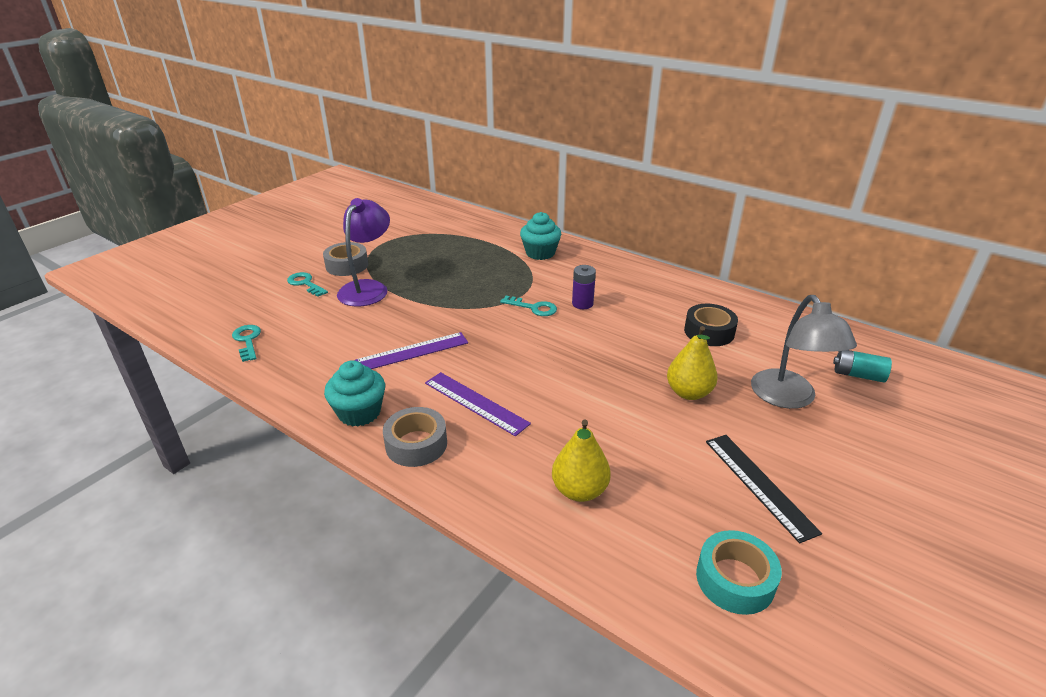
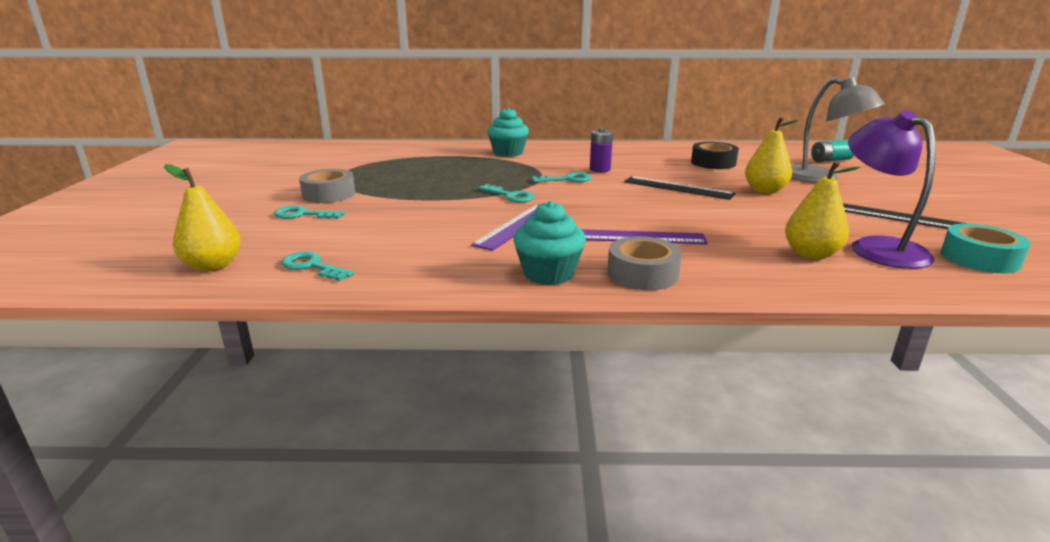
camera: 35 degrees left, 10 degrees down
purple lamp [337,198,390,307] -> purple lamp moved to [848,110,936,269]
none -> yellow pear [164,164,241,272]
none -> turquoise key [478,184,534,203]
none -> black ruler [624,176,735,200]

